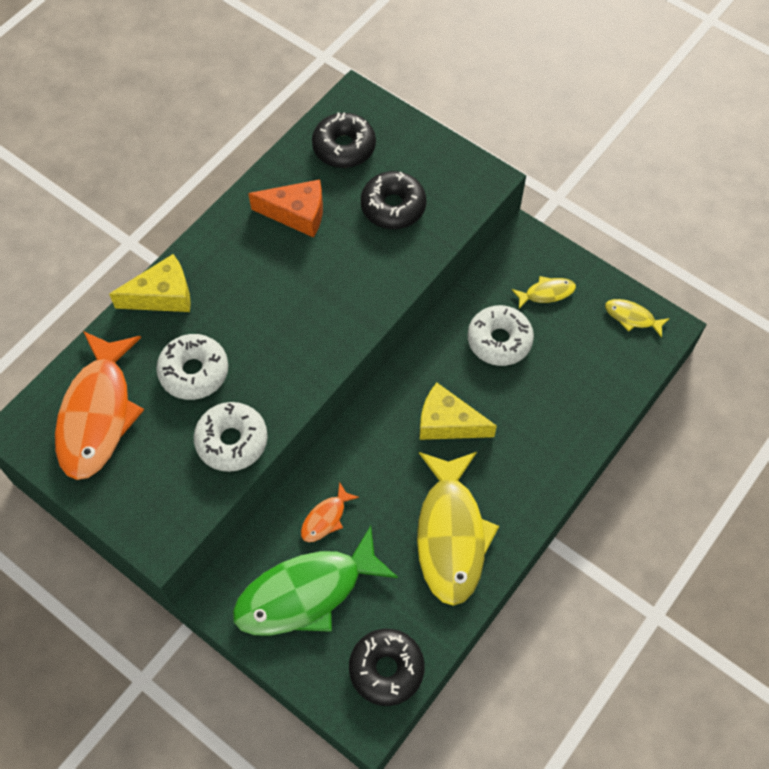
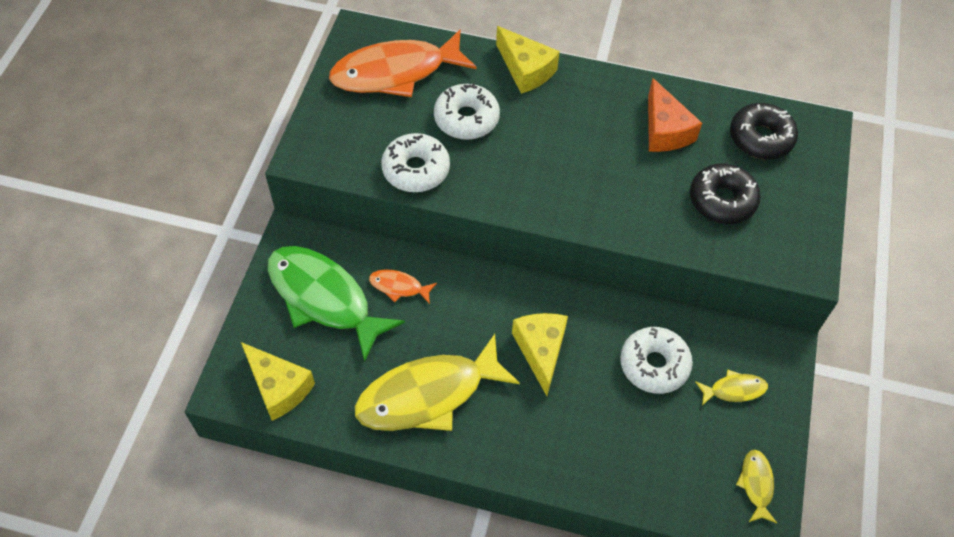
camera: 65 degrees right, 5 degrees down
black donut [349,629,425,706] -> yellow cheese [241,342,315,421]
yellow fish [512,276,576,309] -> yellow fish turned 60 degrees counterclockwise [696,370,768,406]

